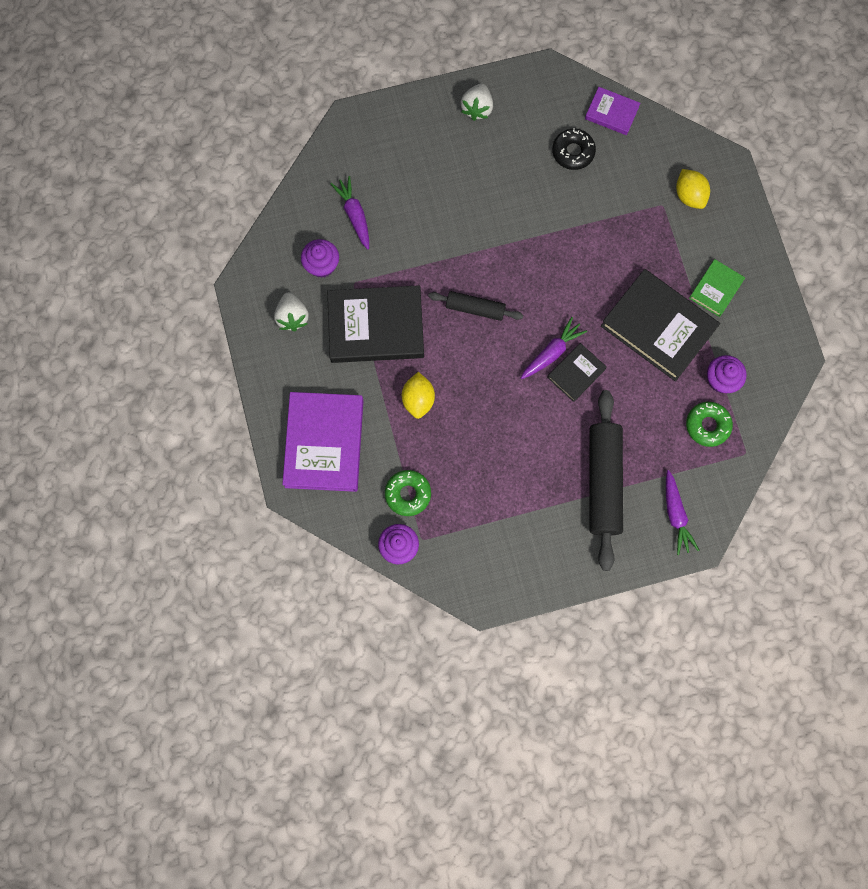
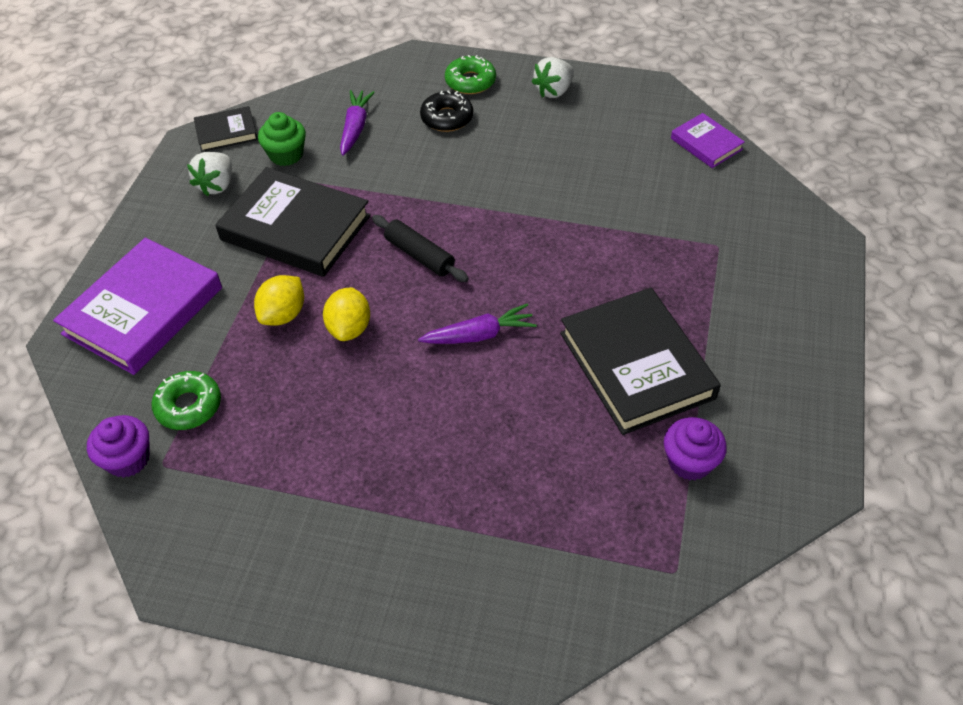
camera: 30 degrees right, 25 degrees down
purple cupcake [301,239,339,278] -> green cupcake [258,112,306,166]
black book [547,343,607,402] -> black book moved to [194,106,258,152]
black donut [552,128,596,170] -> black donut moved to [420,91,473,132]
black rolling pin [589,390,623,571] -> none
purple carrot [666,470,699,555] -> none
yellow lemon [676,169,710,209] -> yellow lemon moved to [323,287,370,341]
green donut [686,402,733,447] -> green donut moved to [445,55,496,94]
green book [689,259,745,317] -> none

